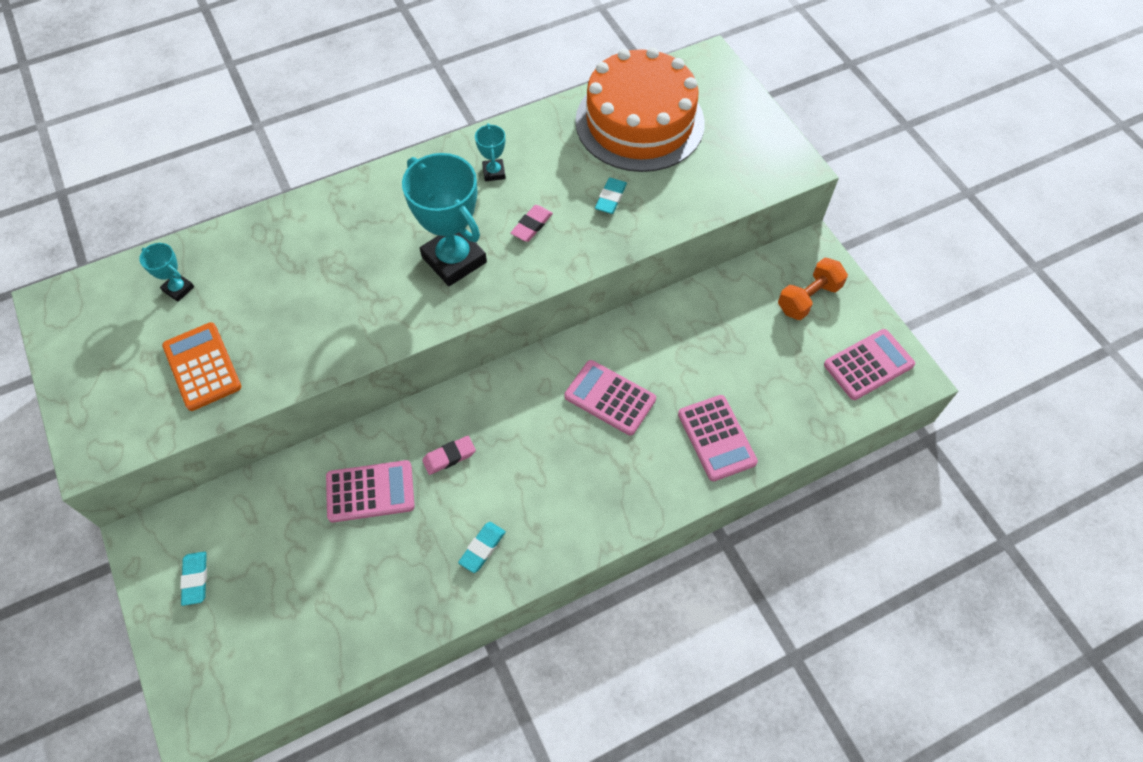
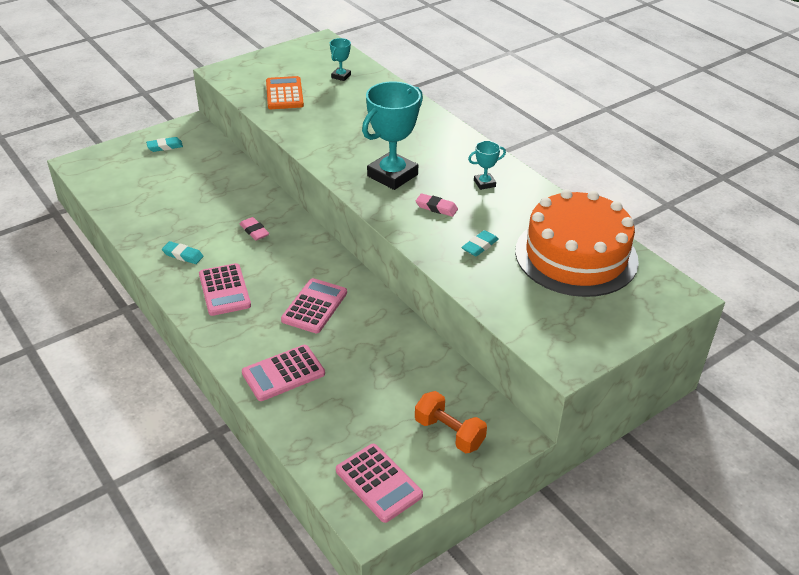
camera: 80 degrees right, 20 degrees down
orange calculator [162,322,241,411] -> orange calculator turned 60 degrees counterclockwise [266,76,304,109]
pink calculator [326,460,415,522] -> pink calculator moved to [199,263,251,316]
turquoise eraser [595,178,627,214] -> turquoise eraser turned 60 degrees counterclockwise [461,230,499,256]

